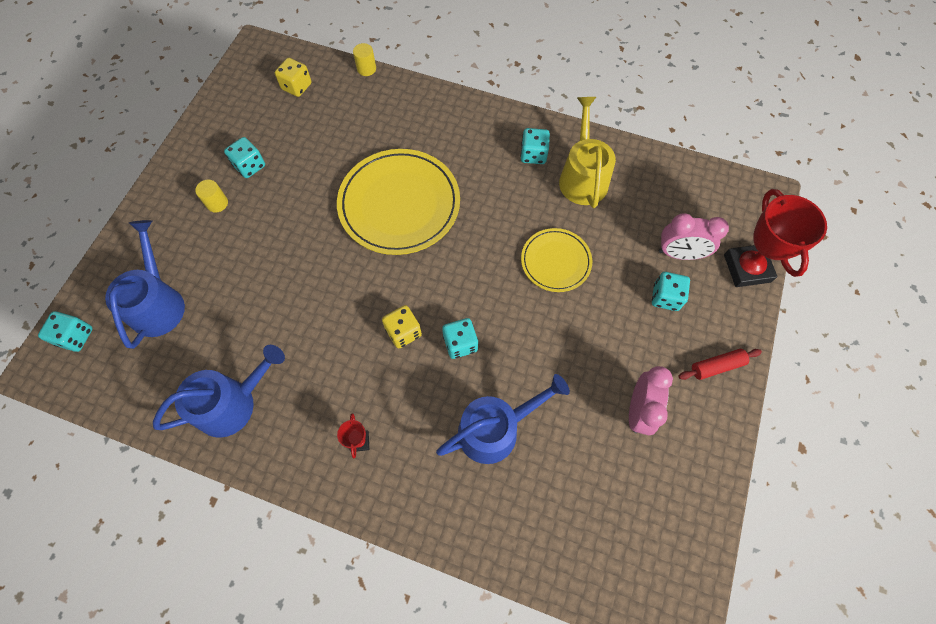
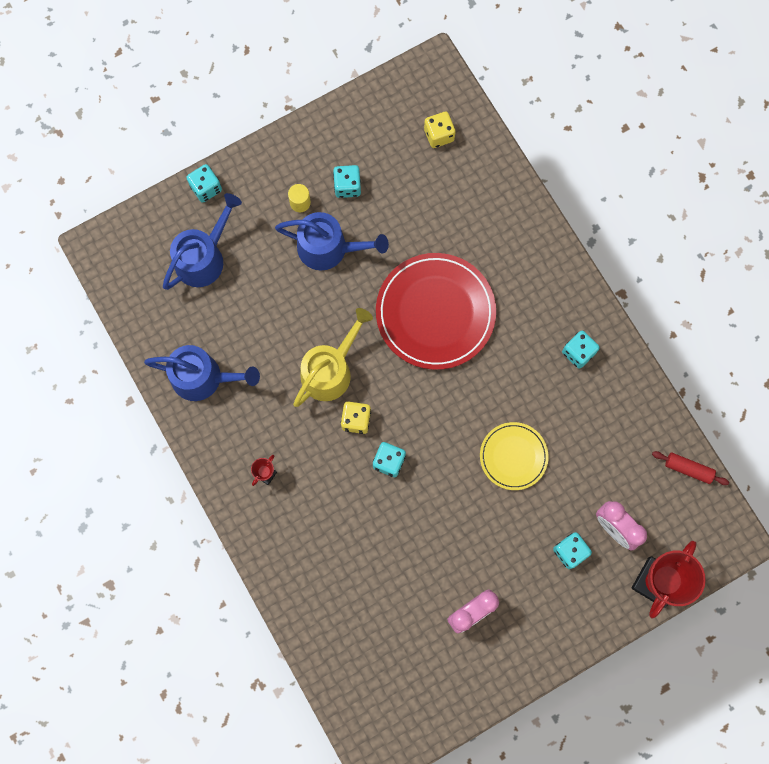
camera: 40 degrees right, 10 degrees up
turquoise dice [38,311,93,352] -> turquoise dice moved to [186,164,222,203]
yellow plate [337,149,460,255] -> red plate [376,253,496,370]
yellow cylinder [353,43,376,76] -> none
blue watering can [436,374,570,464] -> blue watering can moved to [275,212,389,270]
yellow watering can [559,97,616,208] -> yellow watering can moved to [293,308,373,407]
red rolling pin [678,349,762,380] -> red rolling pin moved to [652,451,729,485]

